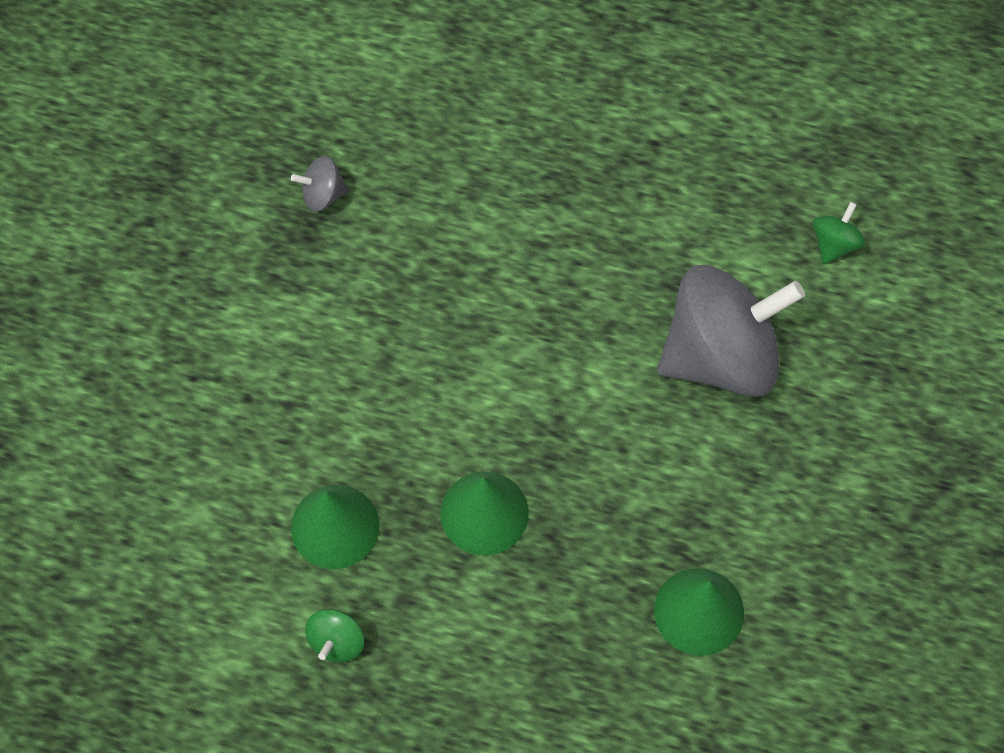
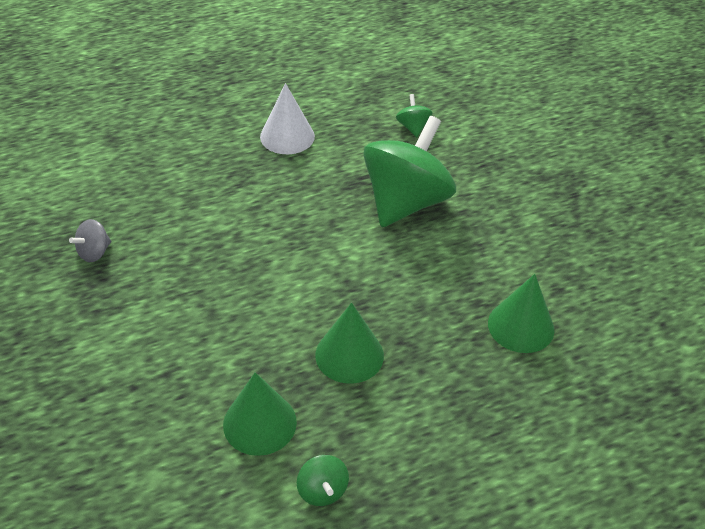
camera: 40 degrees left, 20 degrees down
grey spinning top [657,265,805,397] -> green spinning top [363,116,456,227]
none -> white cone [260,83,315,154]

